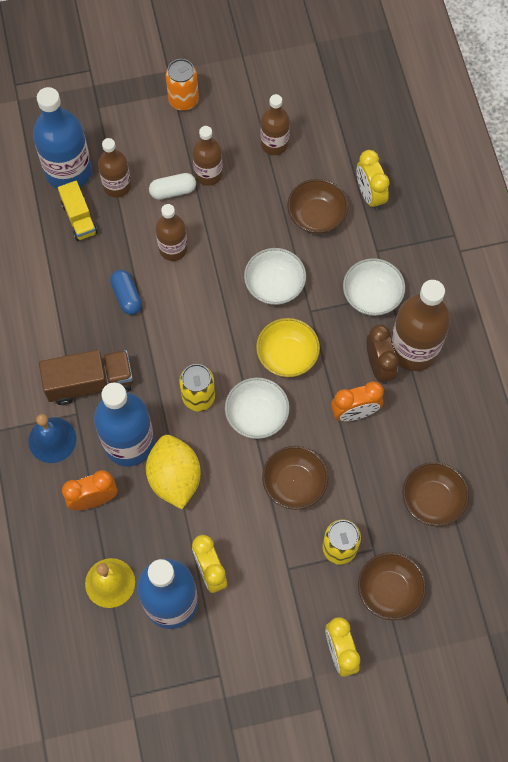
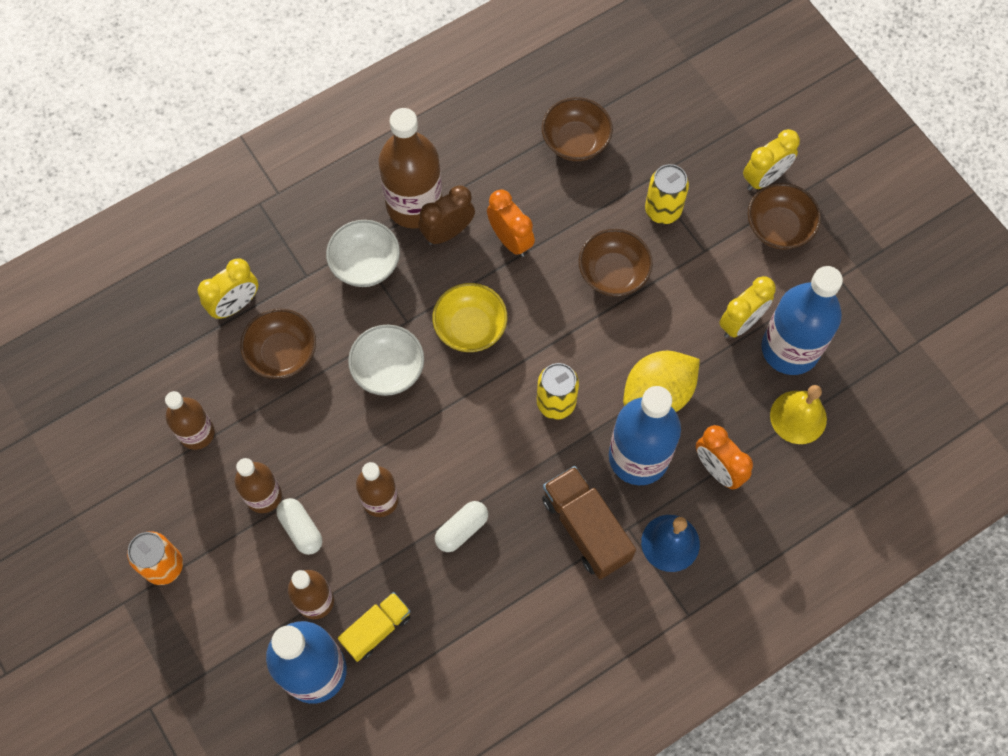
camera: 110 degrees left, 0 degrees up
blue capsule [110,270,142,315] -> white capsule [435,501,488,552]
white bowl [225,377,290,439] -> none
brown bowl [358,552,426,620] -> brown bowl moved to [748,183,821,250]

